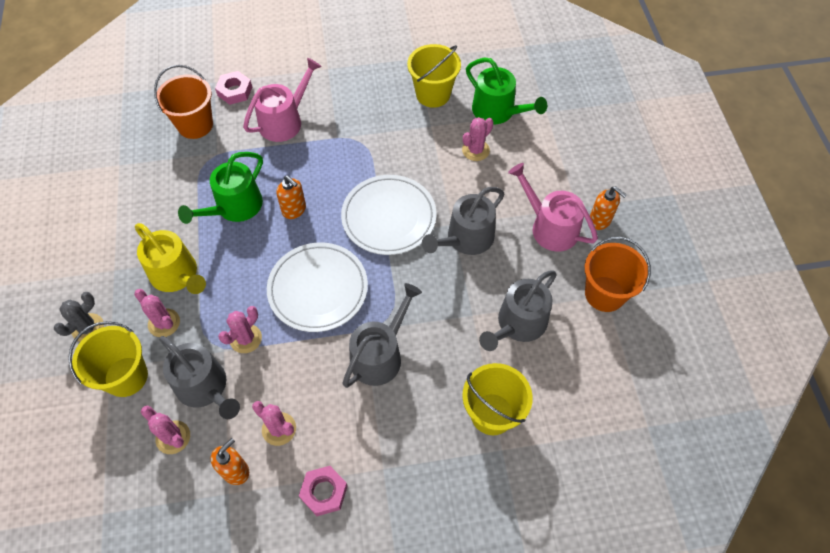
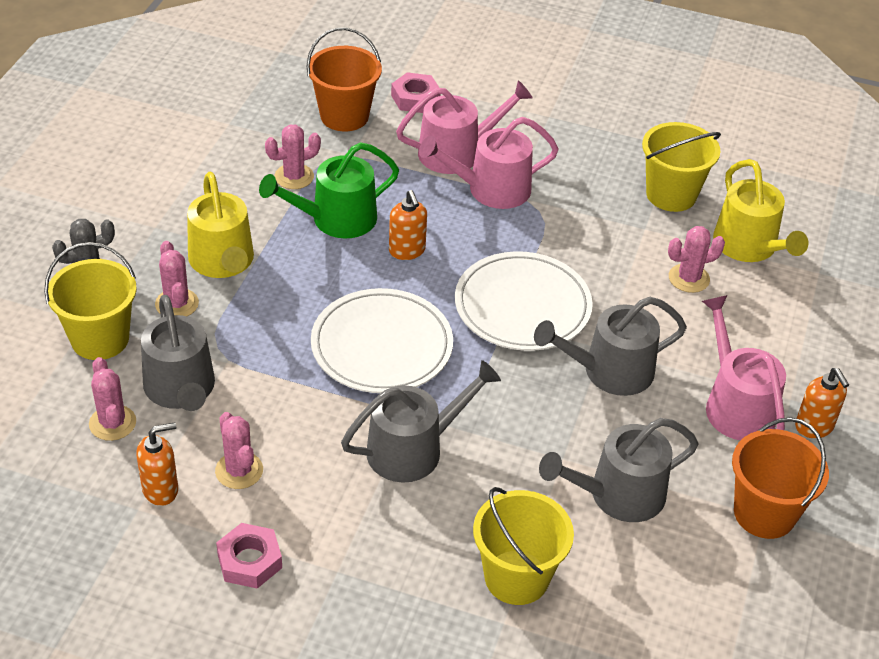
camera: 25 degrees right, 15 degrees down
pink cactus [218,306,262,353] -> pink cactus moved to [265,125,321,189]
green watering can [466,58,547,124] -> yellow watering can [713,159,808,262]
none -> pink watering can [419,117,559,209]

